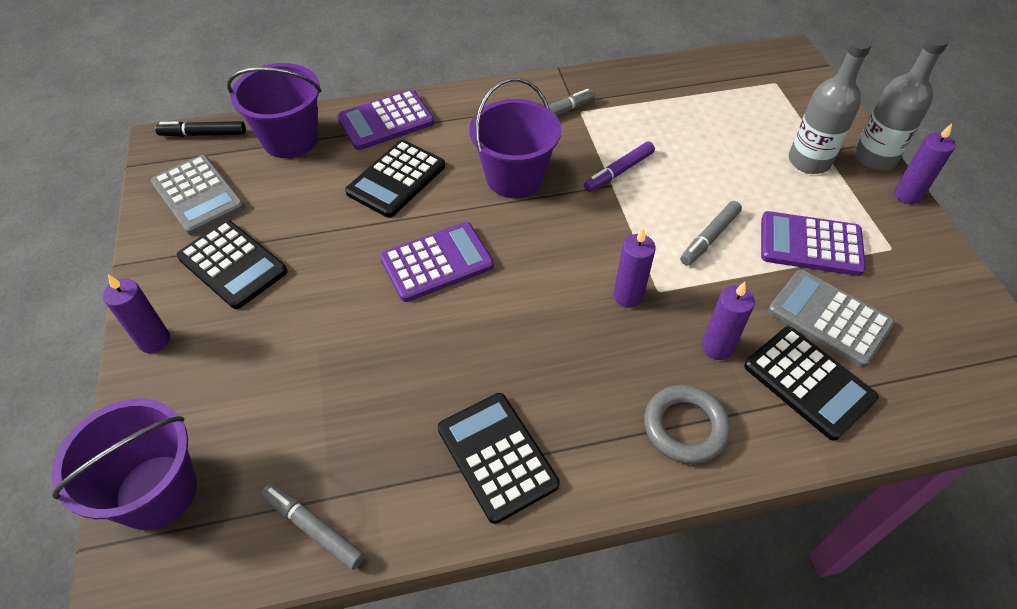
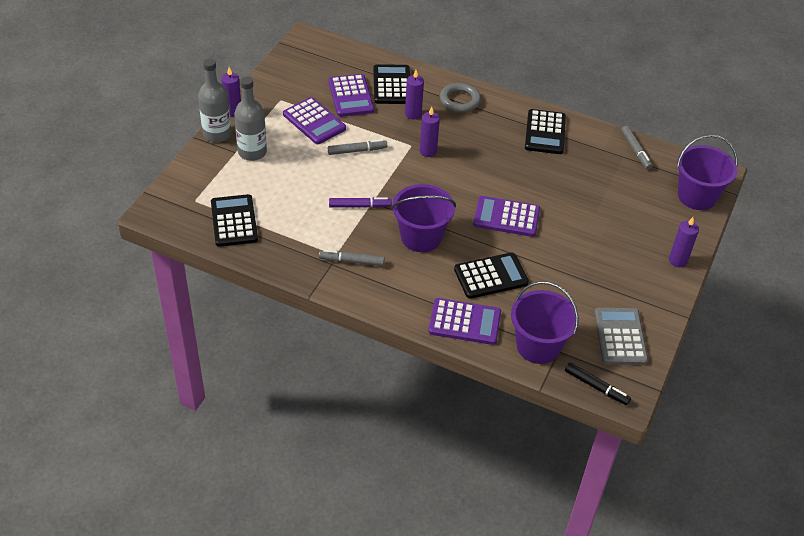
camera: 145 degrees left, 5 degrees down
black calculator [177,220,287,309] -> black calculator moved to [211,194,258,247]
grey calculator [768,270,895,368] -> purple calculator [329,74,374,117]

